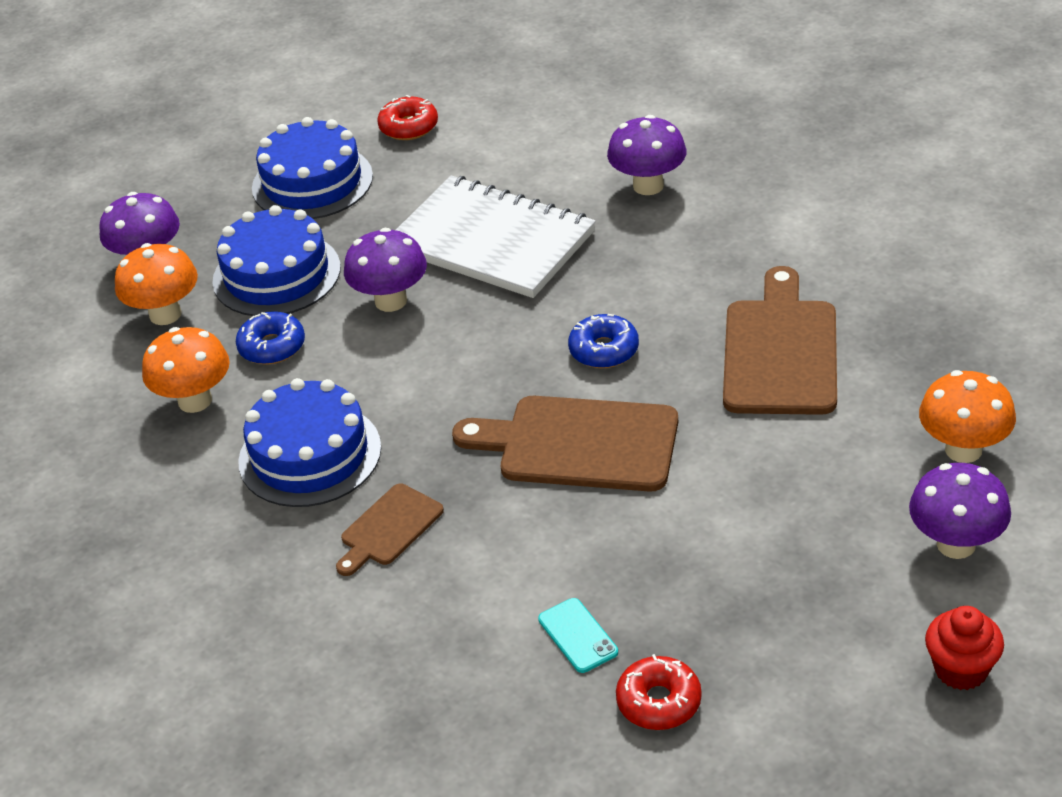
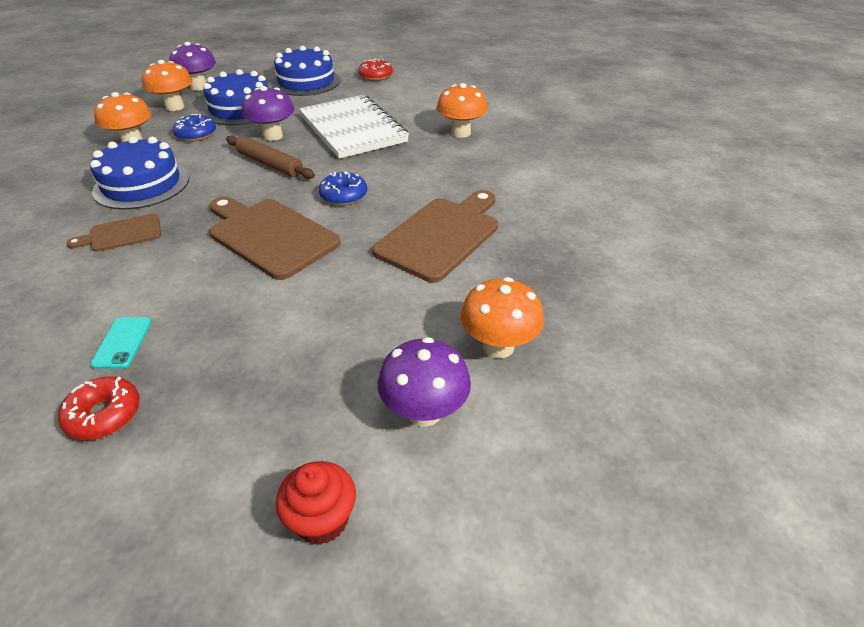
camera: 25 degrees right, 0 degrees up
purple mushroom [607,115,686,195] -> orange mushroom [437,83,488,138]
none -> brown rolling pin [226,135,315,179]

